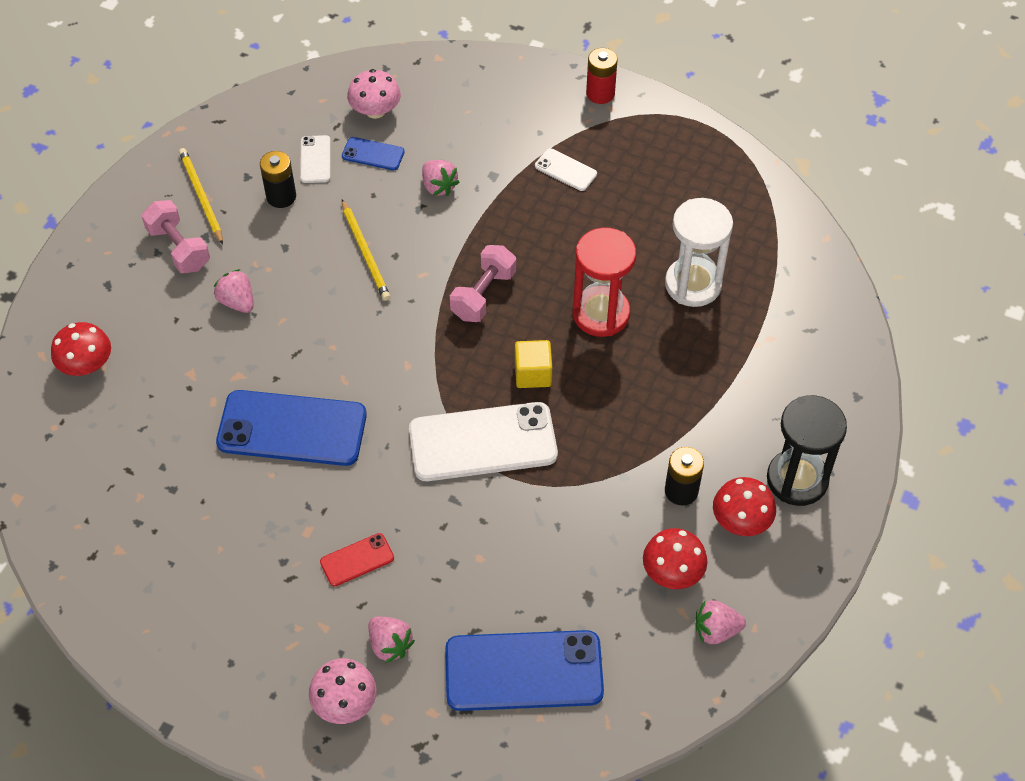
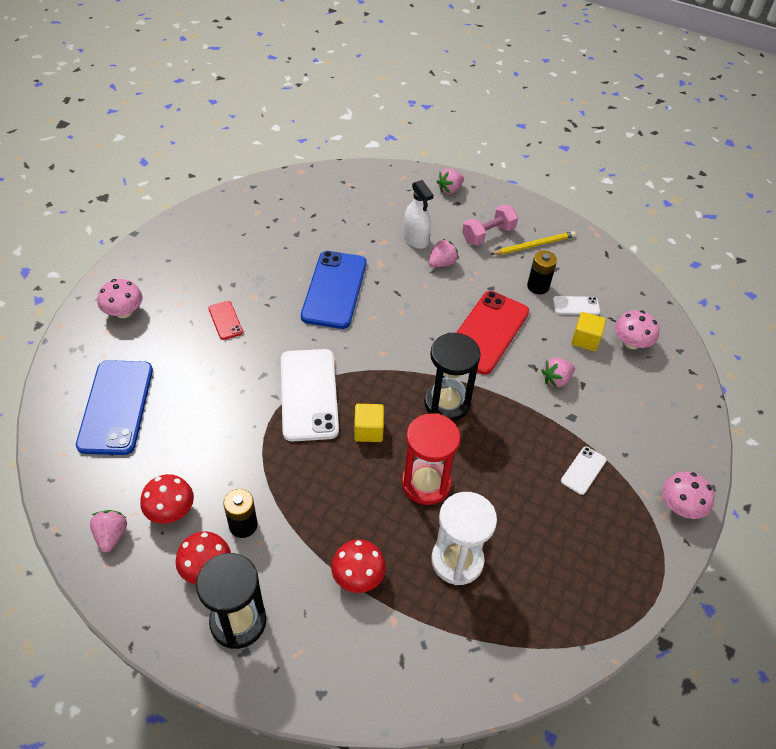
camera: 90 degrees right, 5 degrees down
red mushroom [51,322,111,376] -> red mushroom moved to [331,539,386,593]
blue phone [342,137,405,170] -> yellow cube [572,312,606,351]
yellow pencil [342,199,391,301] -> red phone [456,291,529,375]
pink strawberry [369,617,415,663] -> pink strawberry moved to [437,169,464,194]
pink dumbbell [450,245,516,322] -> black hourglass [424,333,481,421]
red battery [586,48,617,104] -> pink mushroom [662,471,715,519]
none -> white spray bottle [403,180,434,249]

